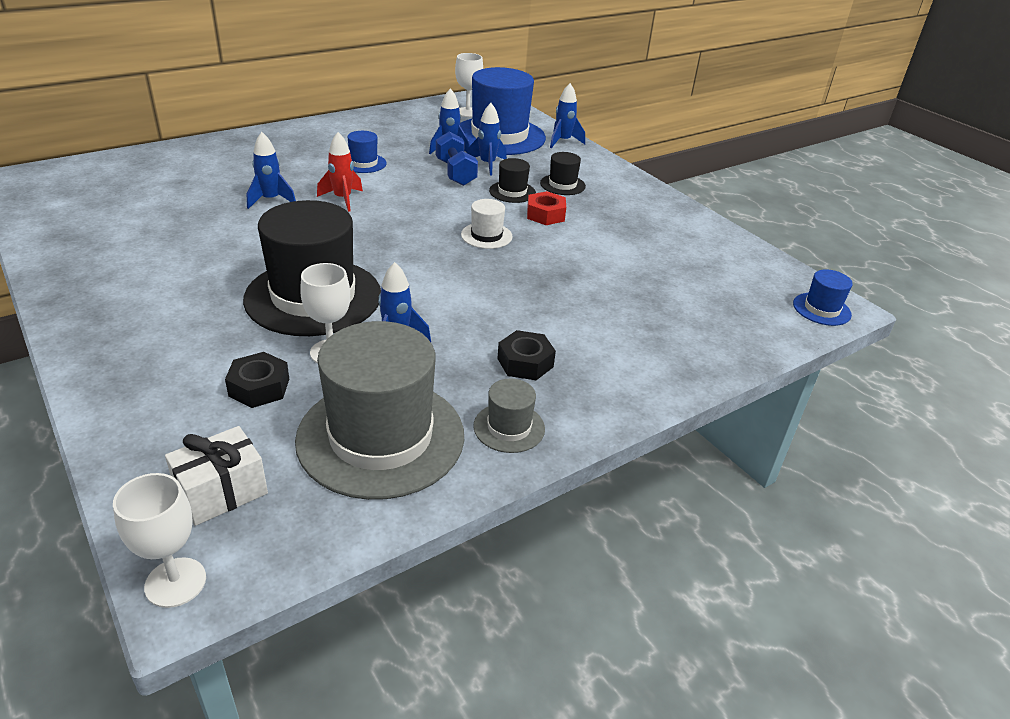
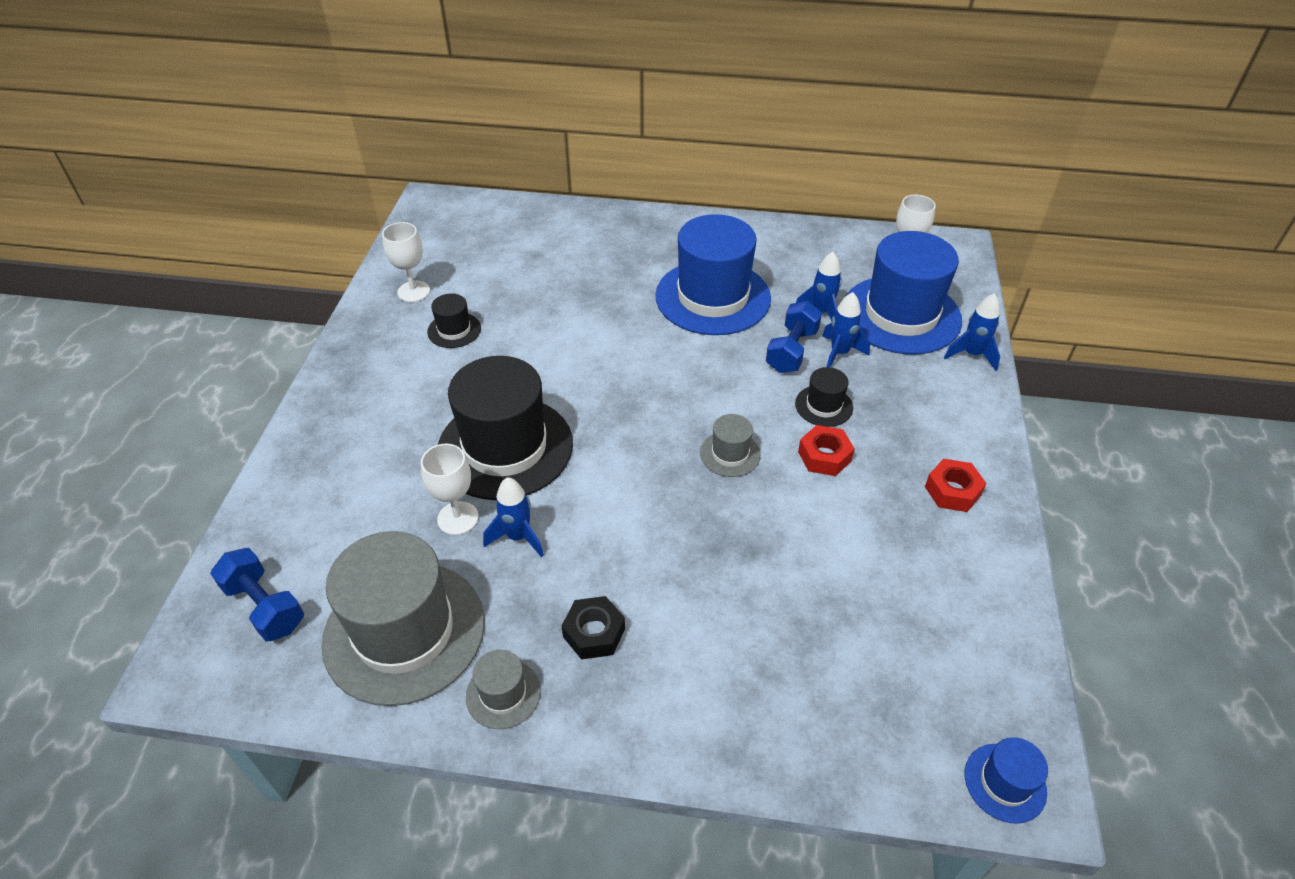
camera: 45 degrees right, 10 degrees up
white goblet [113,473,206,608] -> white goblet moved to [382,222,430,302]
white gift [165,426,268,526] -> blue dumbbell [210,548,304,641]
black nut [225,352,289,408] -> none
blue rocket [247,132,296,209] -> none
red rocket [317,132,363,212] -> none
blue hat [347,131,387,173] -> blue hat [655,214,771,335], size x2.25
white hat [461,199,513,249] -> grey hat [700,414,761,477]
black hat [540,152,586,195] -> black hat moved to [427,293,481,348]
none -> red nut [925,459,987,512]

